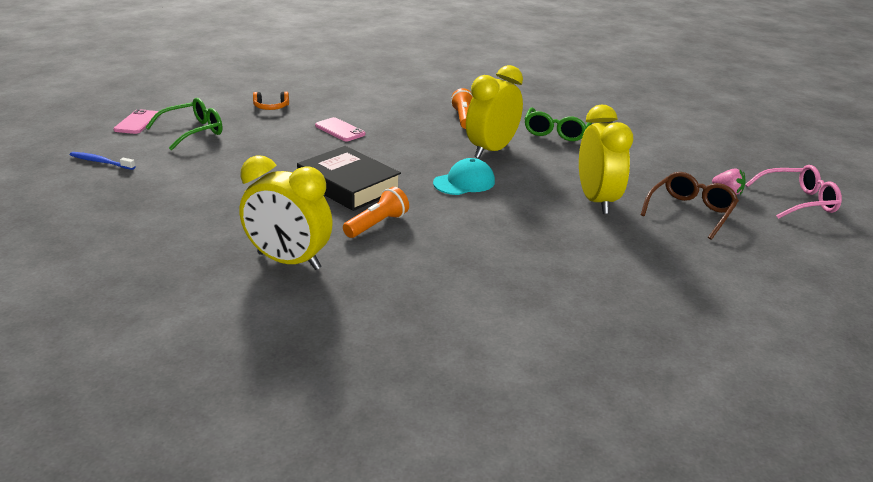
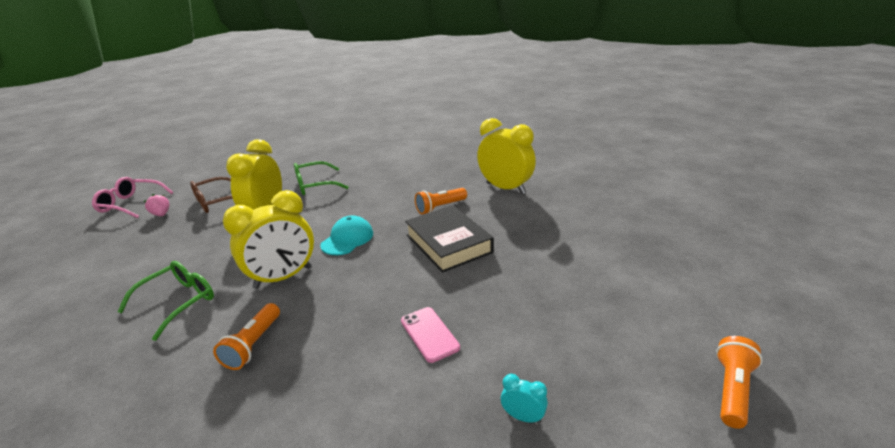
camera: 160 degrees left, 0 degrees up
blue toothbrush [70,152,136,170] -> none
pink phone [113,109,159,134] -> orange flashlight [716,336,763,429]
green glasses [145,98,222,150] -> green glasses moved to [294,161,349,195]
orange headphones [253,92,289,110] -> turquoise clock [501,374,548,423]
turquoise cap [433,158,495,195] -> turquoise cap turned 135 degrees clockwise [320,215,373,255]

